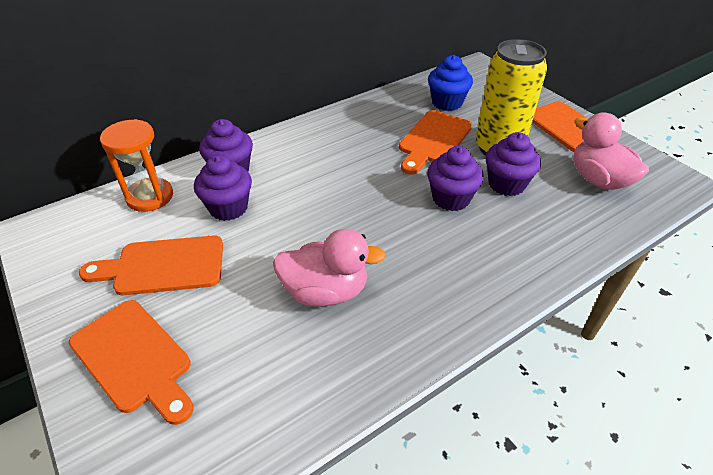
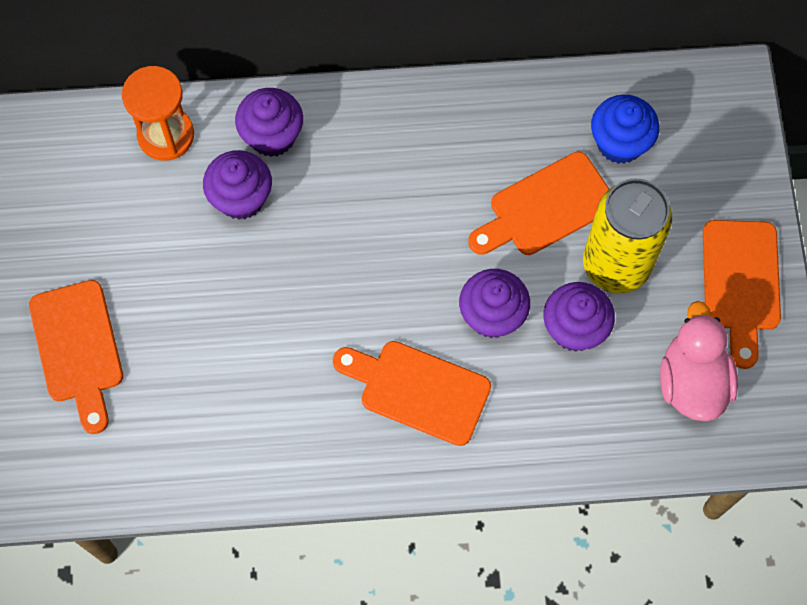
camera: 30 degrees right, 25 degrees up
orange cutting board [79,235,223,295] -> orange cutting board moved to [333,341,491,446]
pink duck [273,229,386,307] -> none

